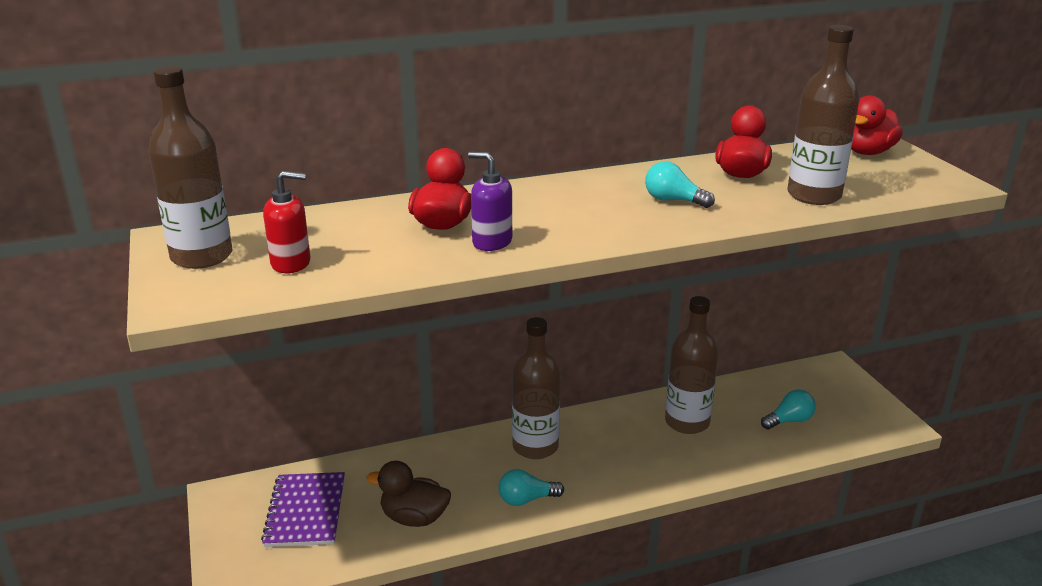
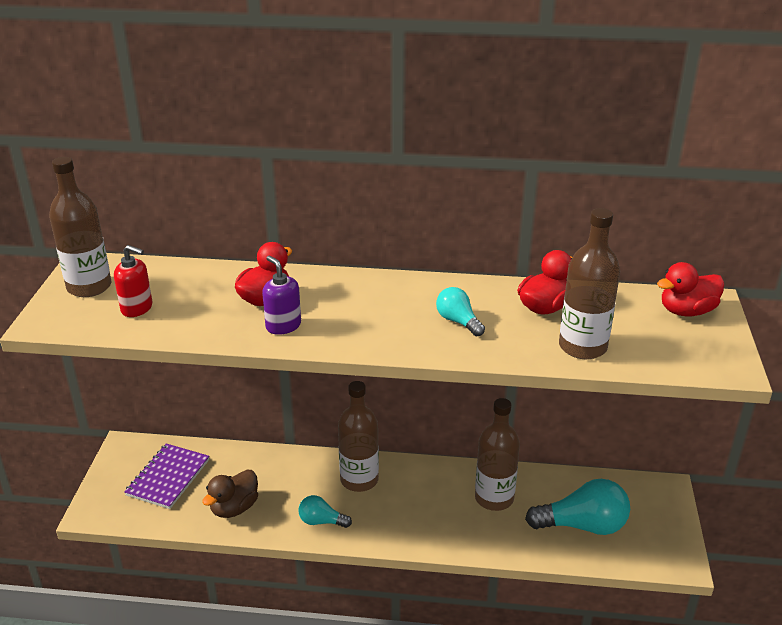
camera: 25 degrees right, 5 degrees up
brown duck [366,461,451,527] -> brown duck turned 90 degrees counterclockwise [202,470,258,518]
turquoise light bulb [761,389,816,429] -> turquoise light bulb [525,479,630,535], size x1.86

